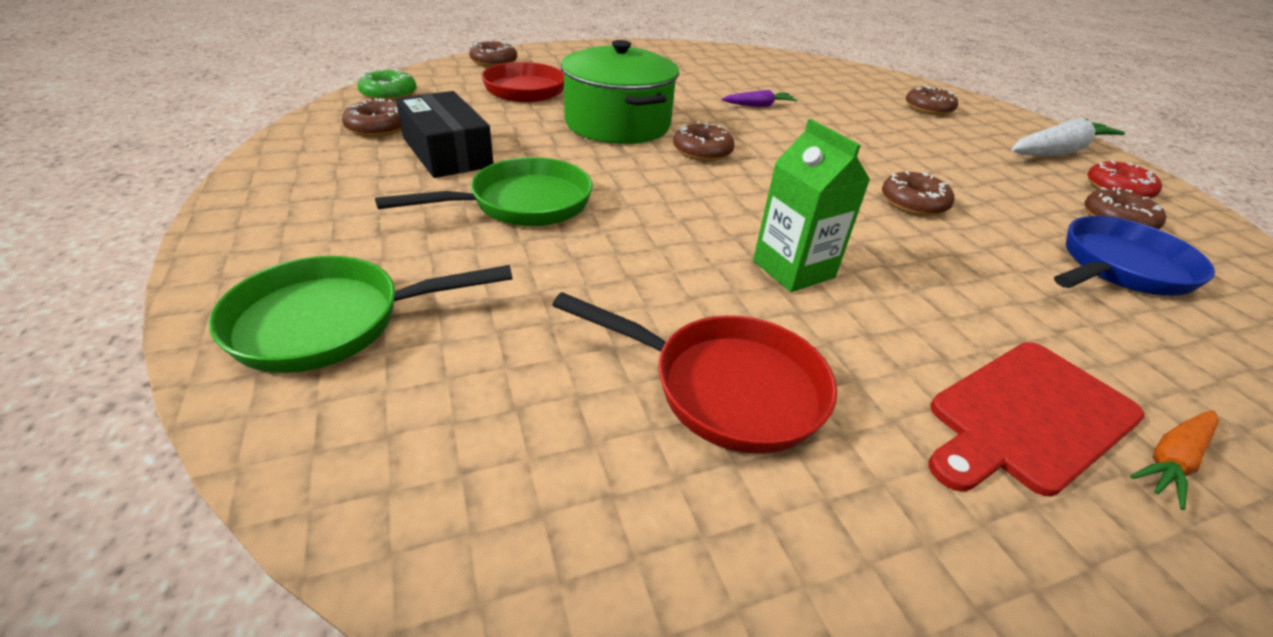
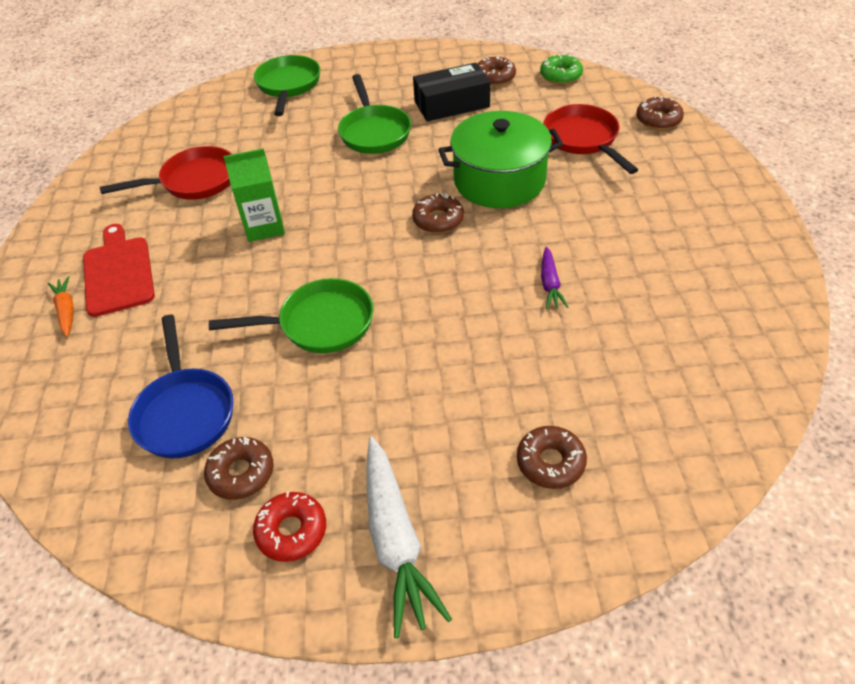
camera: 110 degrees right, 10 degrees up
red pan [552,292,837,454] -> red pan turned 150 degrees counterclockwise [100,146,232,200]
brown donut [882,171,954,216] -> green pan [209,278,374,353]

